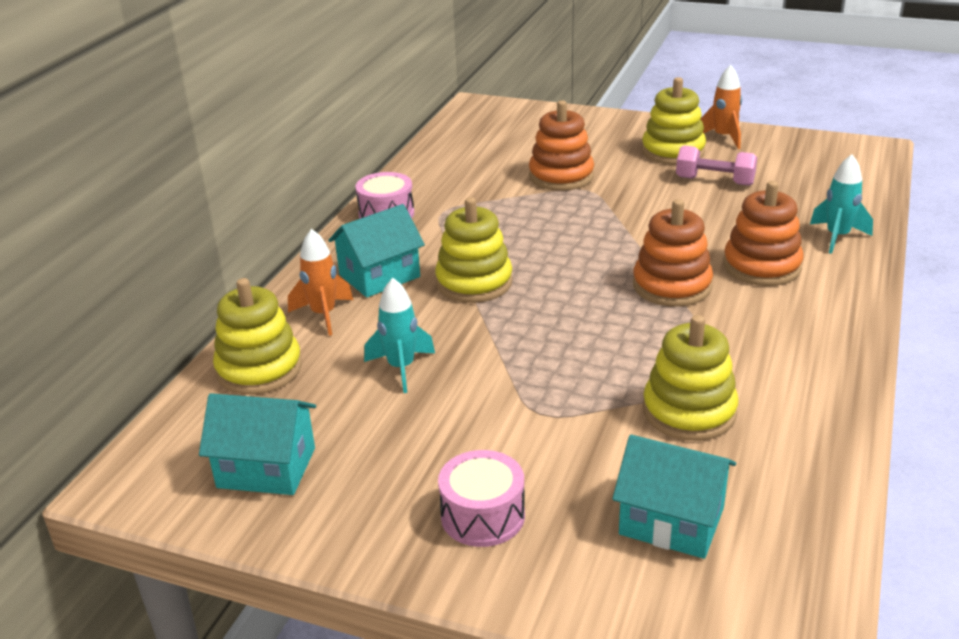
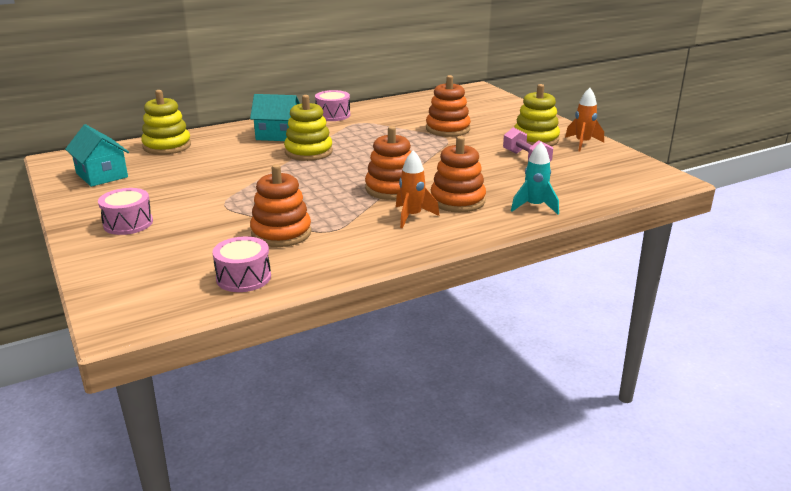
camera: 40 degrees right, 5 degrees down
orange rocket [288,229,353,336] -> orange rocket moved to [396,150,439,228]
turquoise rocket [364,278,435,393] -> none
turquoise house [612,434,736,559] -> none
yellow stacking toy [643,315,739,441] -> orange stacking toy [250,164,312,247]
none -> pink drum [212,236,271,292]

